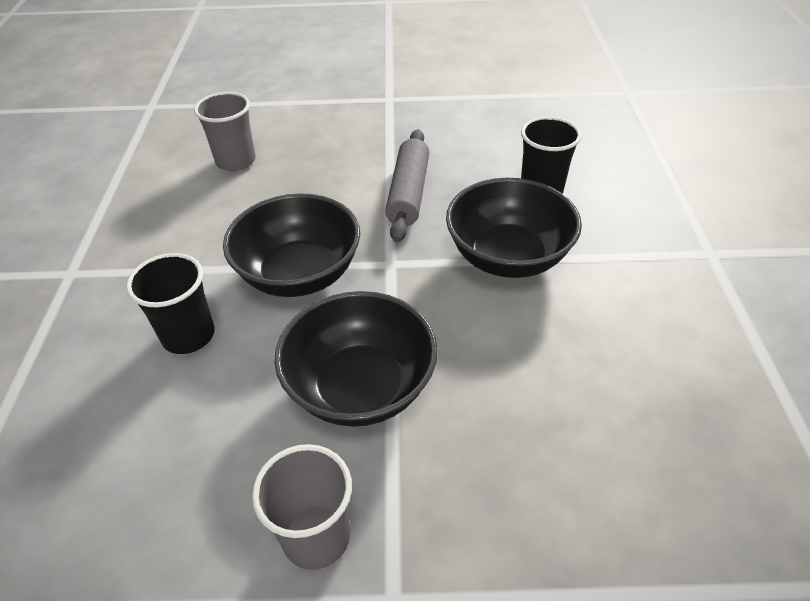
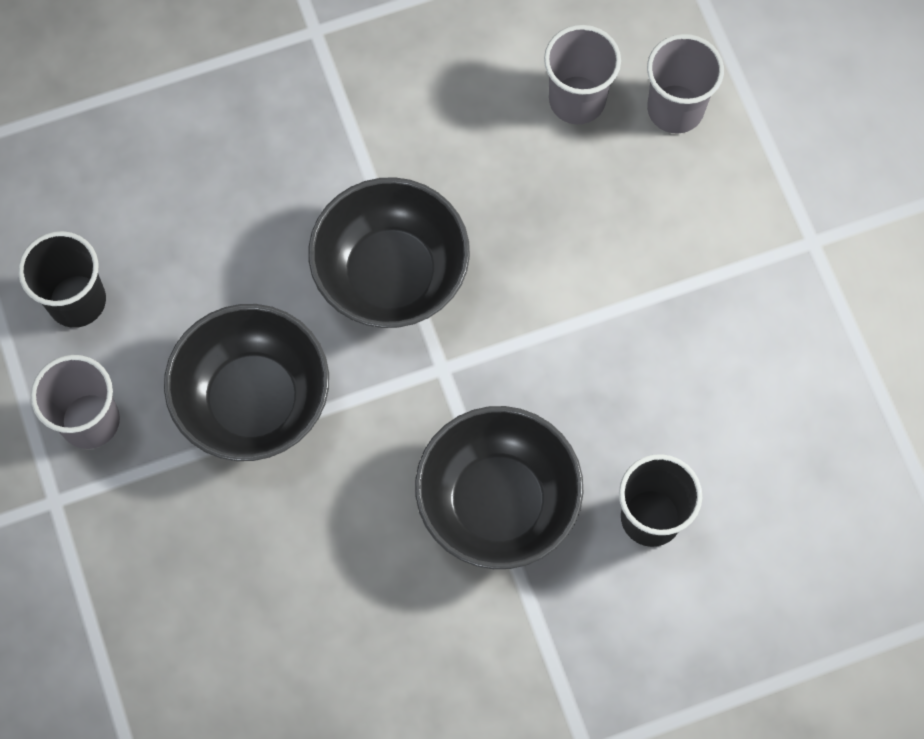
camera: 70 degrees right, 25 degrees up
black cup [126,253,215,354] -> black cup moved to [18,231,106,328]
grey rolling pin [385,129,429,243] -> none
none -> grey cup [647,34,724,134]

